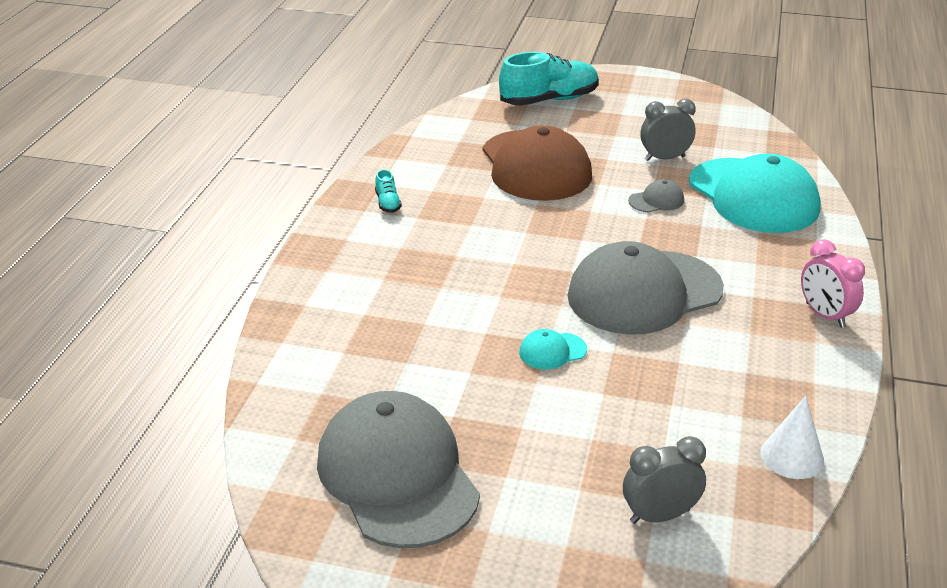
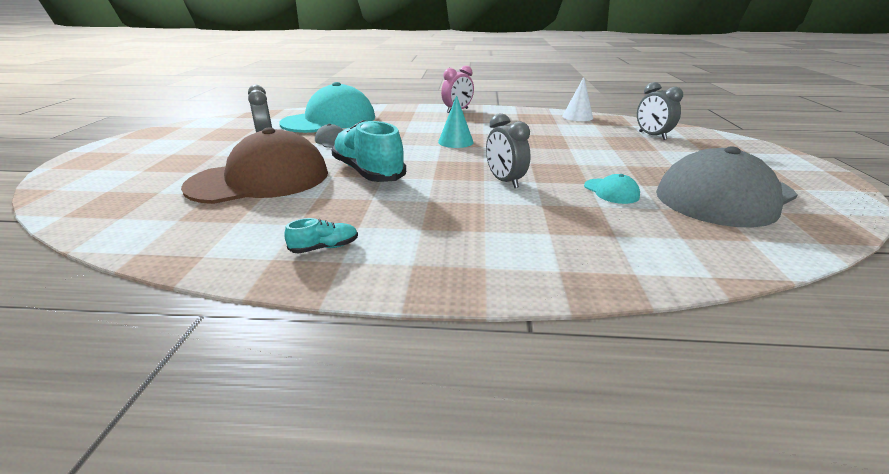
camera: 100 degrees left, 5 degrees down
turquoise shoe [499,52,599,106] -> turquoise shoe moved to [331,120,406,182]
turquoise cap [519,329,587,369] -> turquoise cap moved to [584,174,640,204]
grey cap [567,241,724,335] -> turquoise cone [438,95,474,148]
none -> grey clock [486,113,531,188]

